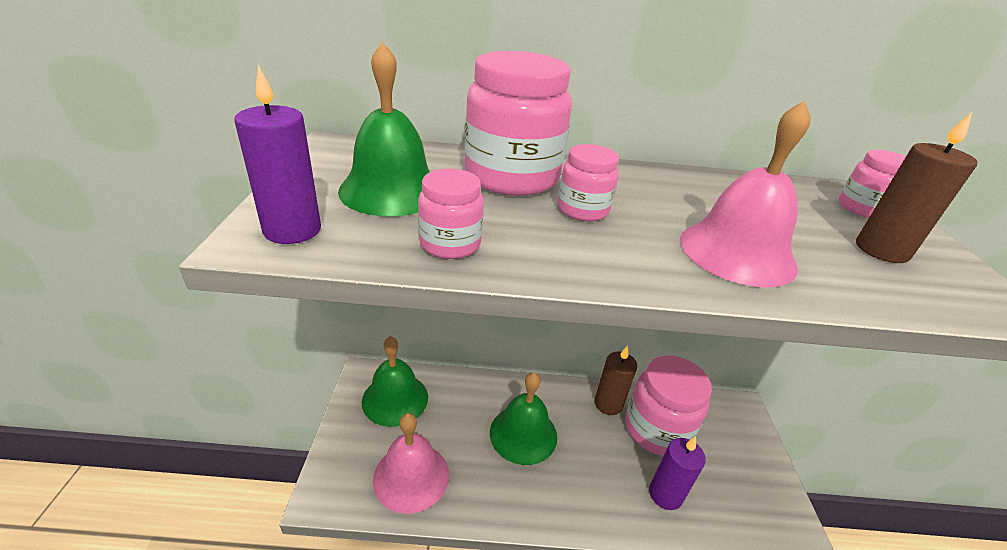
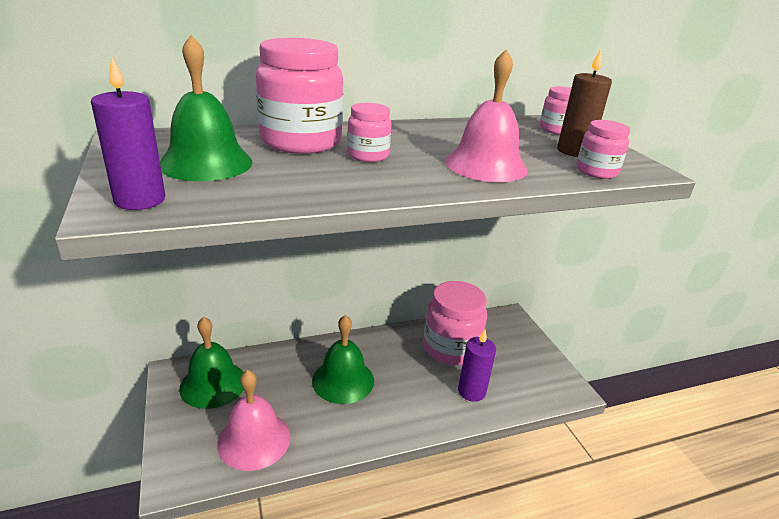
camera: 20 degrees left, 5 degrees down
pink jar [418,169,484,259] -> pink jar moved to [577,120,630,179]
brown candle [595,346,637,415] -> none

